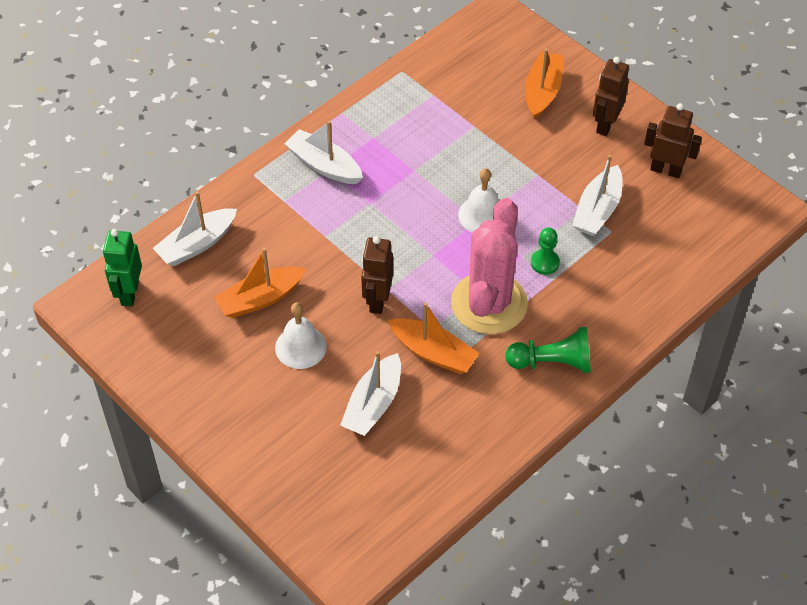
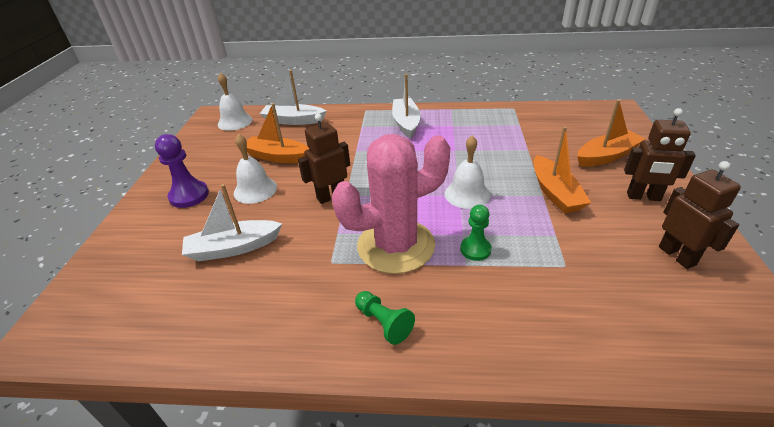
camera: 50 degrees right, 15 degrees down
green robot [103,229,142,307] -> white bell [218,73,252,131]
orange boat [388,302,479,374] -> orange boat moved to [534,126,591,213]
green pawn [505,327,591,373] -> green pawn [355,291,415,345], size x0.67
white boat [572,155,622,236] -> none
brown robot [593,57,629,136] -> brown robot turned 150 degrees counterclockwise [624,108,696,201]
none -> purple pawn [155,134,209,208]

